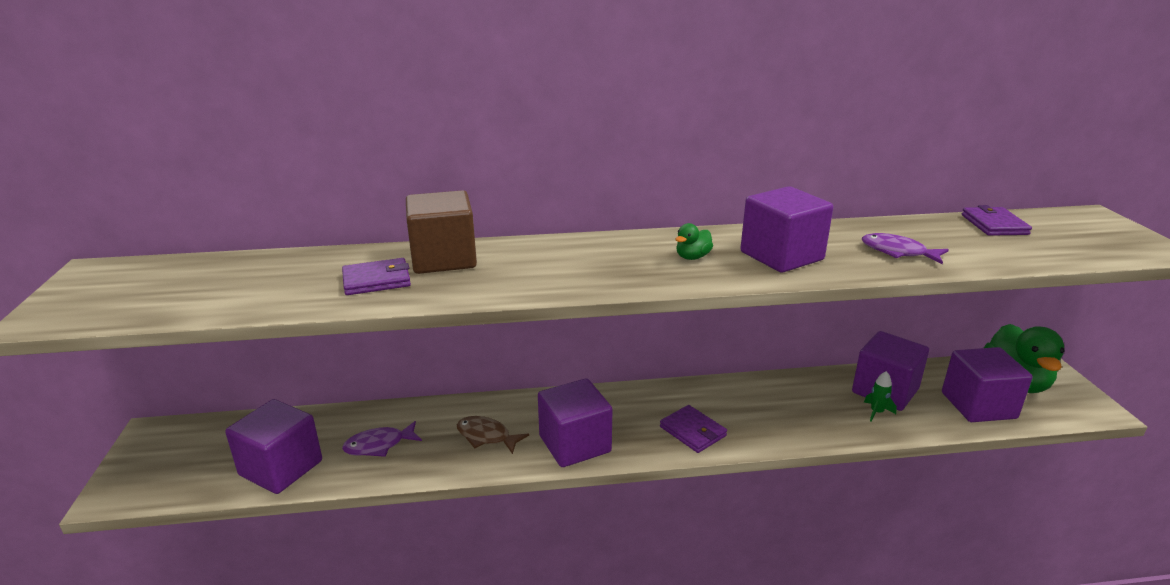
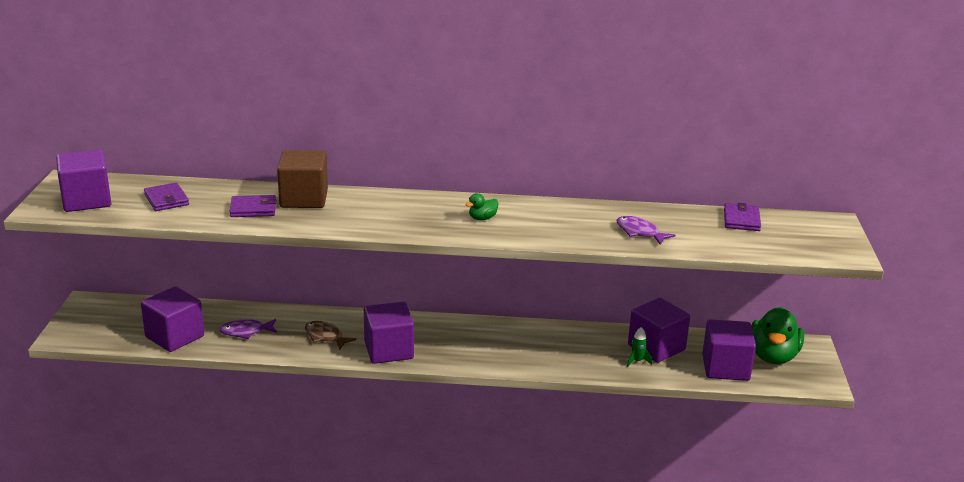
camera: 10 degrees right, 0 degrees up
purple wallet [660,405,727,453] -> purple wallet moved to [144,183,189,211]
purple cube [741,186,833,273] -> purple cube moved to [56,150,111,212]

